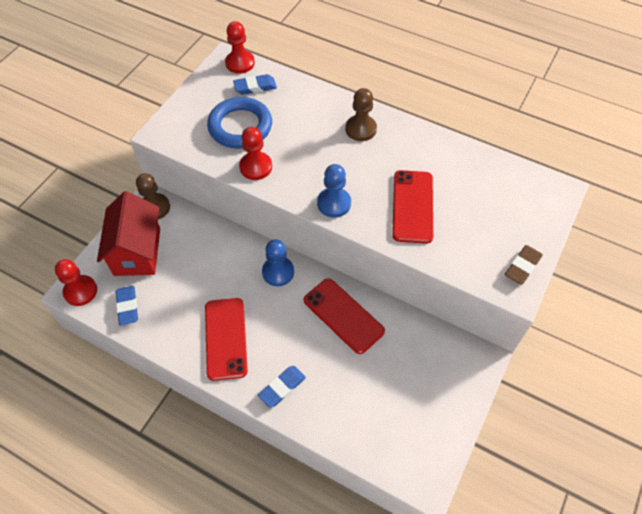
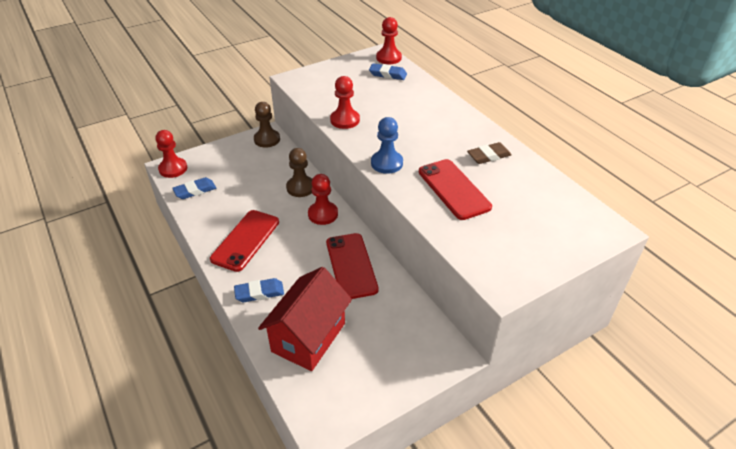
camera: 30 degrees right, 15 degrees down
red house [97,191,160,276] -> red house moved to [258,267,352,371]
blue eraser [116,286,138,325] -> blue eraser turned 45 degrees clockwise [172,177,216,199]
blue ring [207,97,272,148] -> none
blue pawn [262,239,294,286] -> red pawn [308,174,338,225]
brown pawn [345,88,377,141] -> brown pawn moved to [286,148,312,197]
red phone [392,170,433,244] -> red phone turned 60 degrees counterclockwise [419,159,492,220]
brown eraser [505,245,543,285] -> brown eraser moved to [467,142,512,164]

